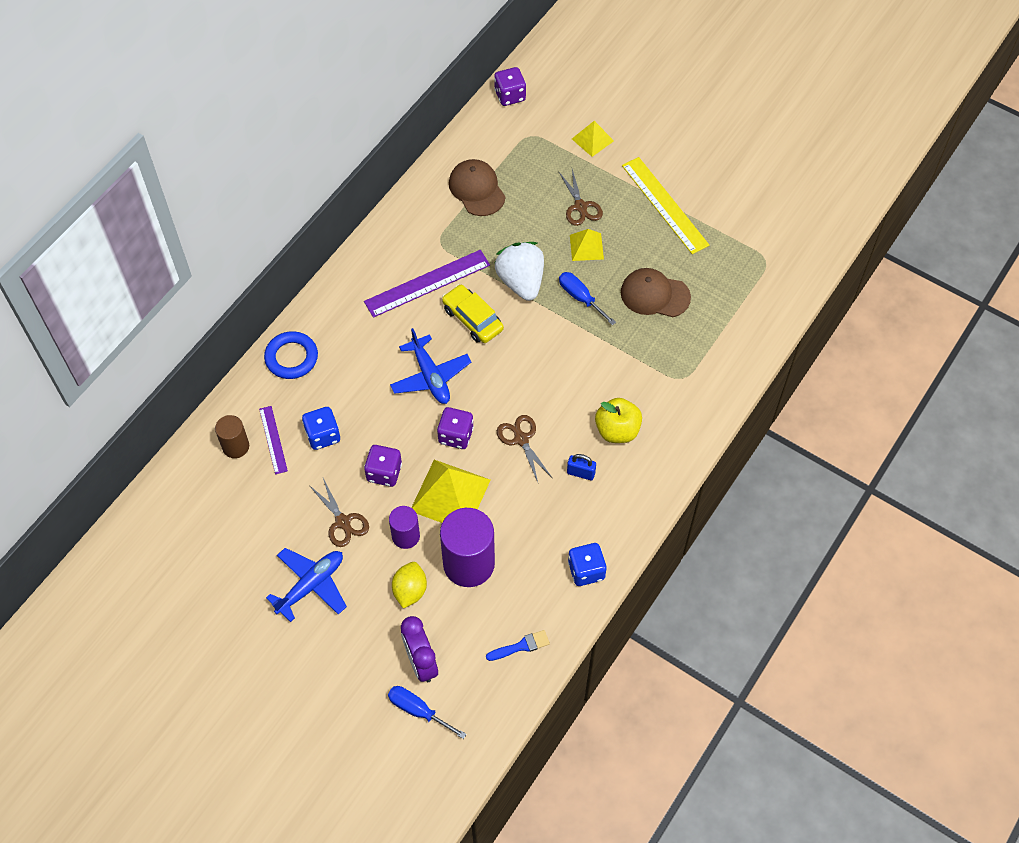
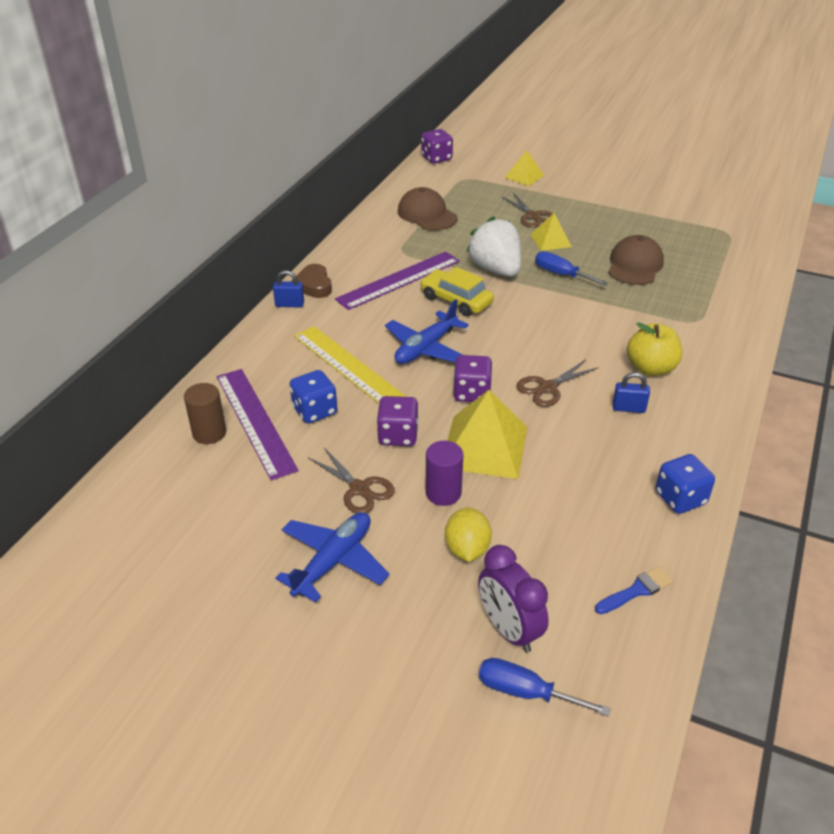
camera: 10 degrees left, 20 degrees down
purple ruler [259,406,288,475] -> purple ruler [217,369,299,480], size x1.81
blue ring [264,331,318,379] -> none
blue plane [390,328,471,404] -> blue plane turned 75 degrees clockwise [385,299,469,364]
purple cylinder [440,508,495,587] -> none
brown scissors [497,415,552,482] -> brown scissors turned 90 degrees counterclockwise [516,359,599,407]
brown cap [621,268,691,317] -> brown cap turned 105 degrees clockwise [608,235,664,285]
yellow ruler [622,157,709,254] -> yellow ruler moved to [294,326,407,403]
none -> blue padlock [273,270,304,308]
none -> brown heart [292,264,332,298]

